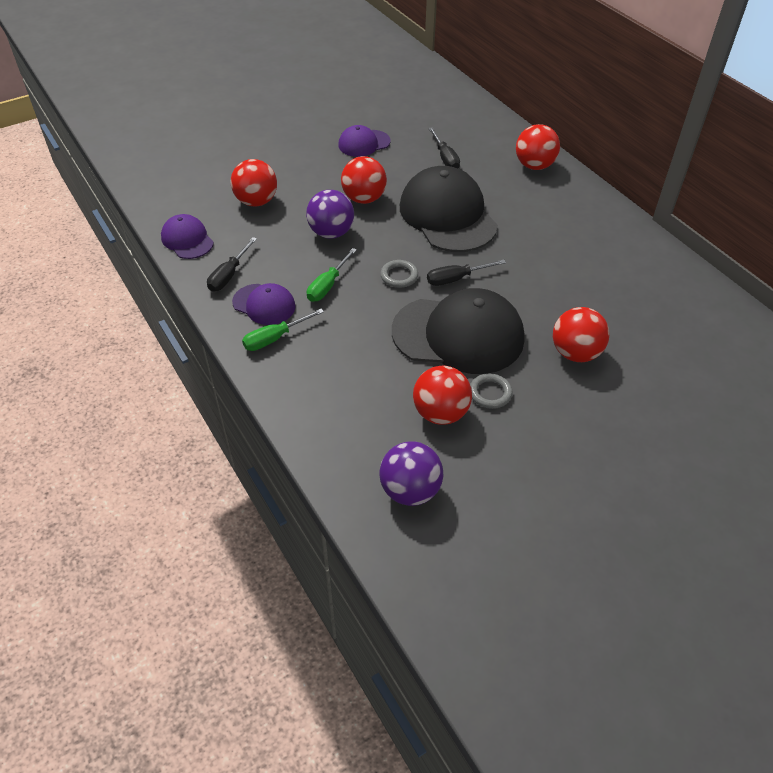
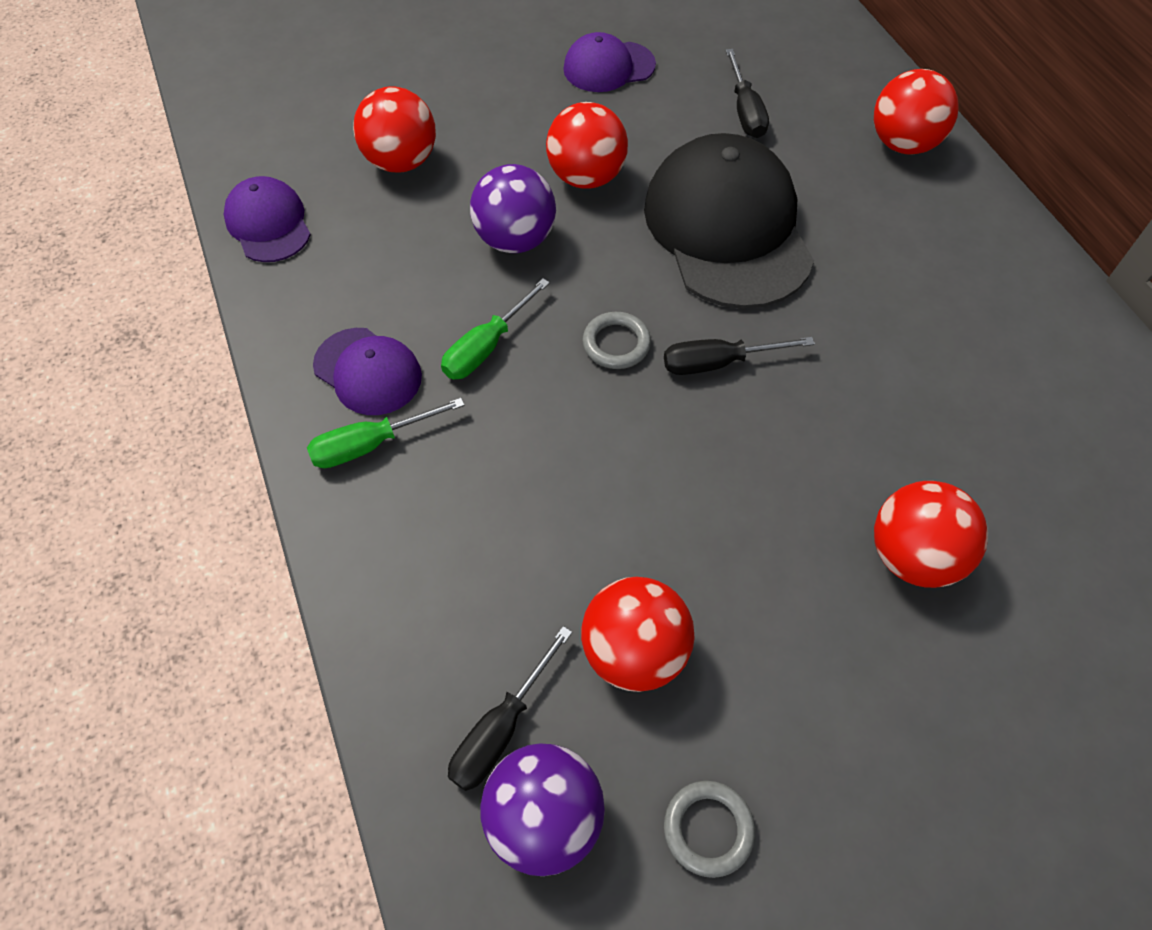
camera: 10 degrees right, 10 degrees up
black screwdriver [207,237,257,292] -> black screwdriver moved to [448,626,572,791]
black cap [392,288,524,374] -> none
grey ring [470,373,512,409] -> grey ring moved to [664,781,755,878]

